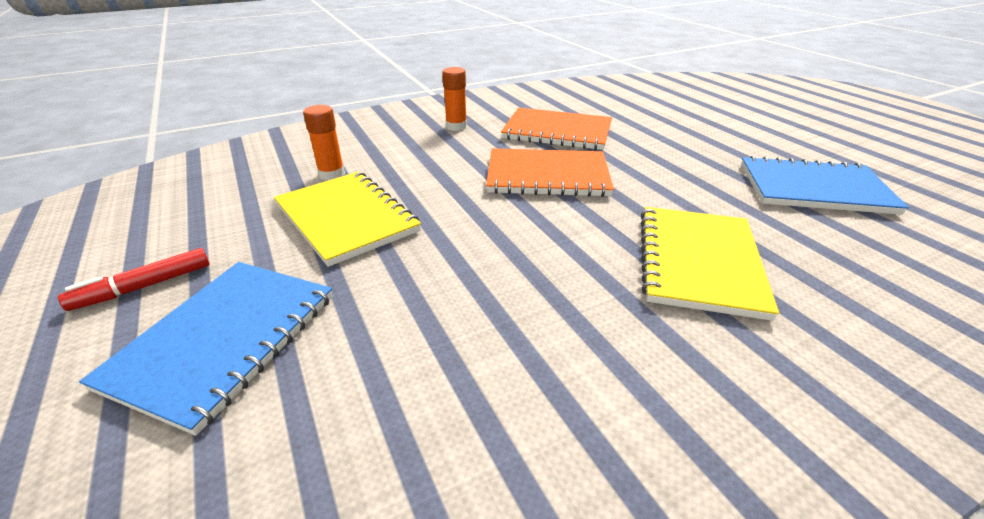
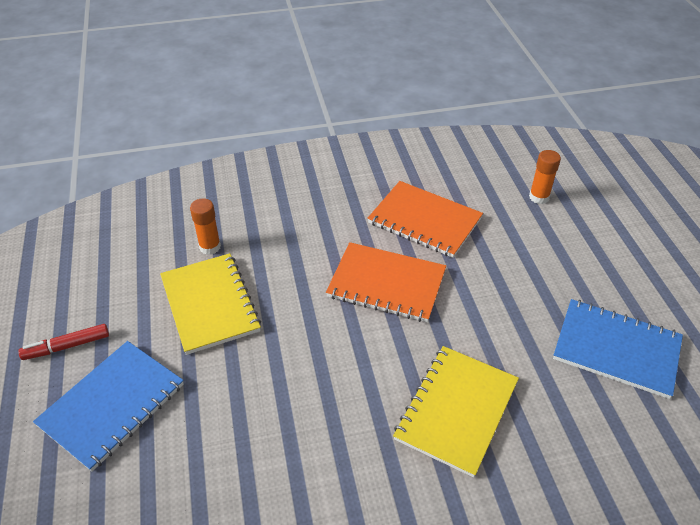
camera: 15 degrees right, 10 degrees up
orange glue stick [442,67,467,131] -> orange glue stick moved to [529,150,561,204]

